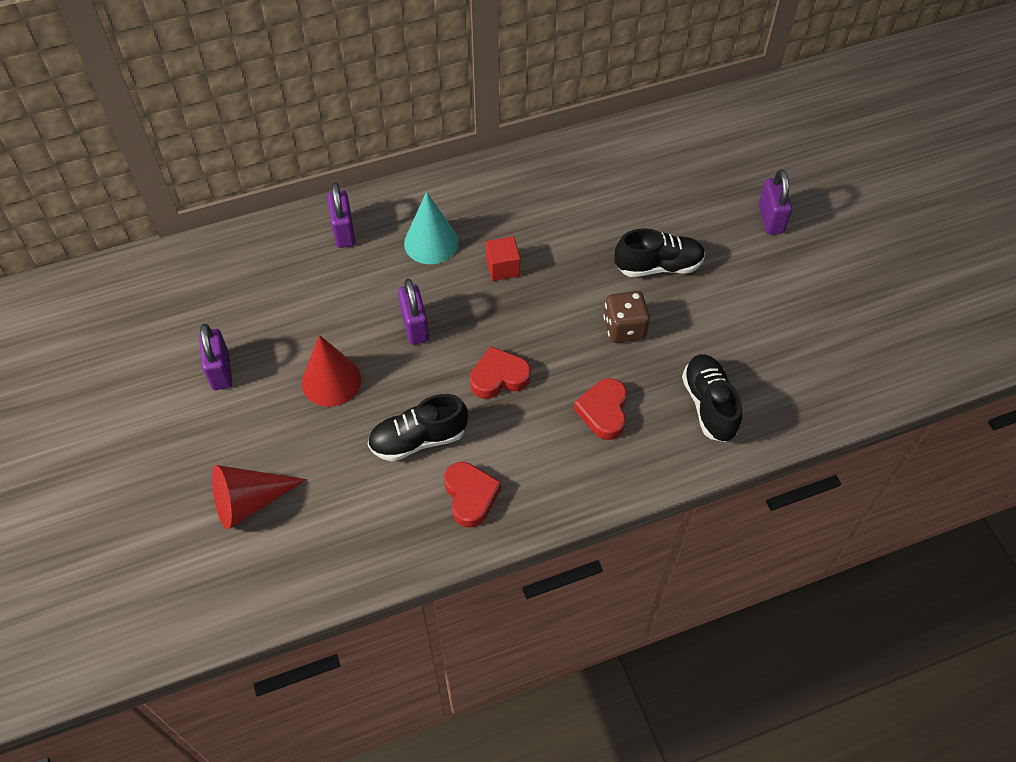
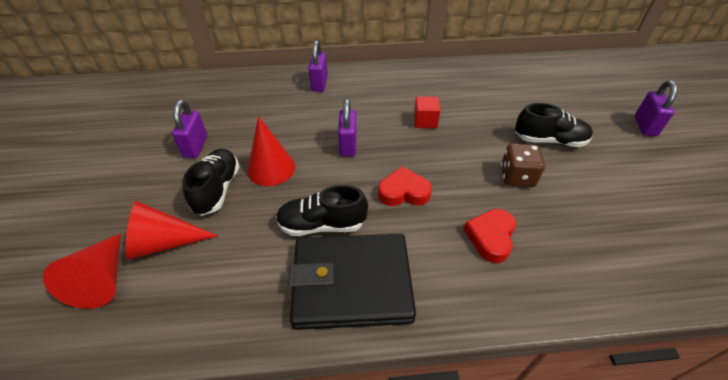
camera: 15 degrees right, 10 degrees down
turquoise cone [404,192,459,264] -> none
red heart [444,462,501,528] -> black wallet [288,234,416,330]
black shoe [682,354,742,442] -> black shoe moved to [182,149,240,216]
none -> red cone [43,233,121,309]

